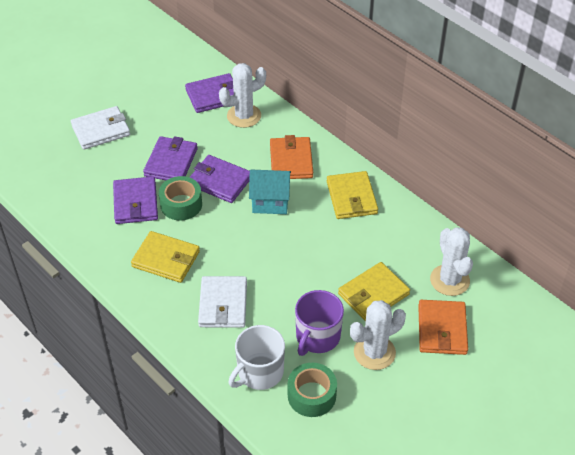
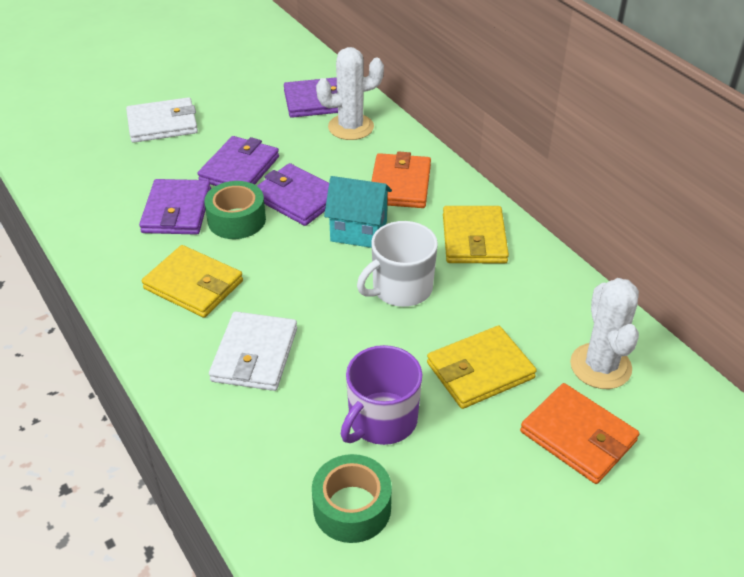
camera: 10 degrees right, 5 degrees down
white mug [229,325,285,390] -> white mug moved to [357,221,438,307]
white cactus [350,300,406,370] -> none
orange wallet [418,300,468,355] -> orange wallet turned 60 degrees counterclockwise [520,383,639,484]

